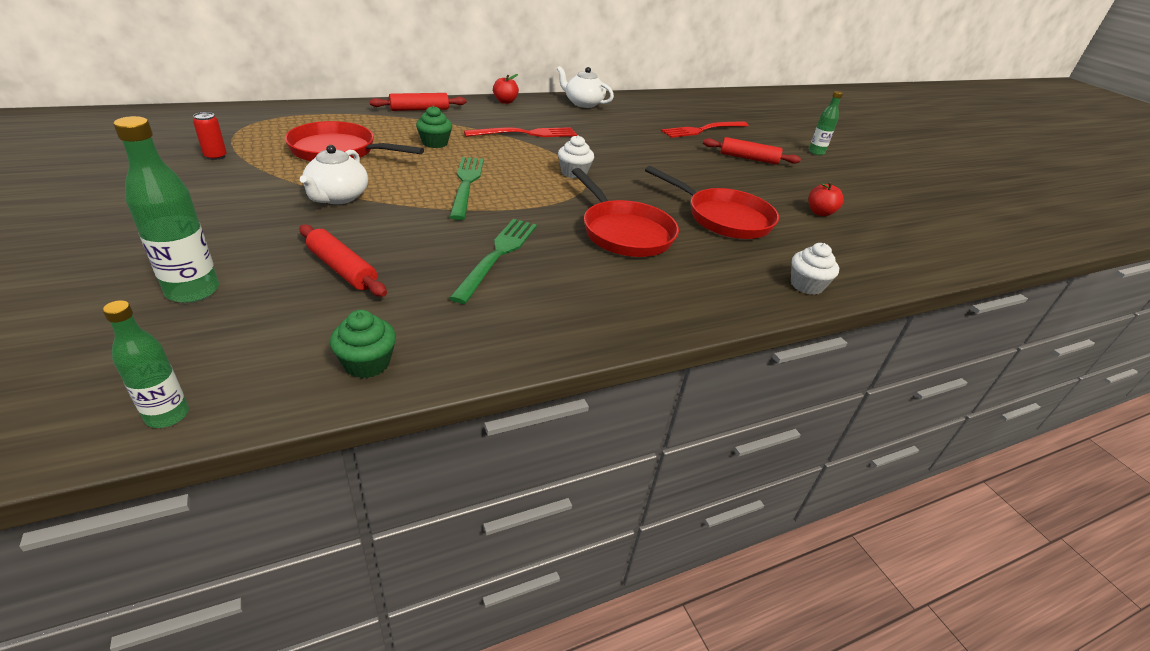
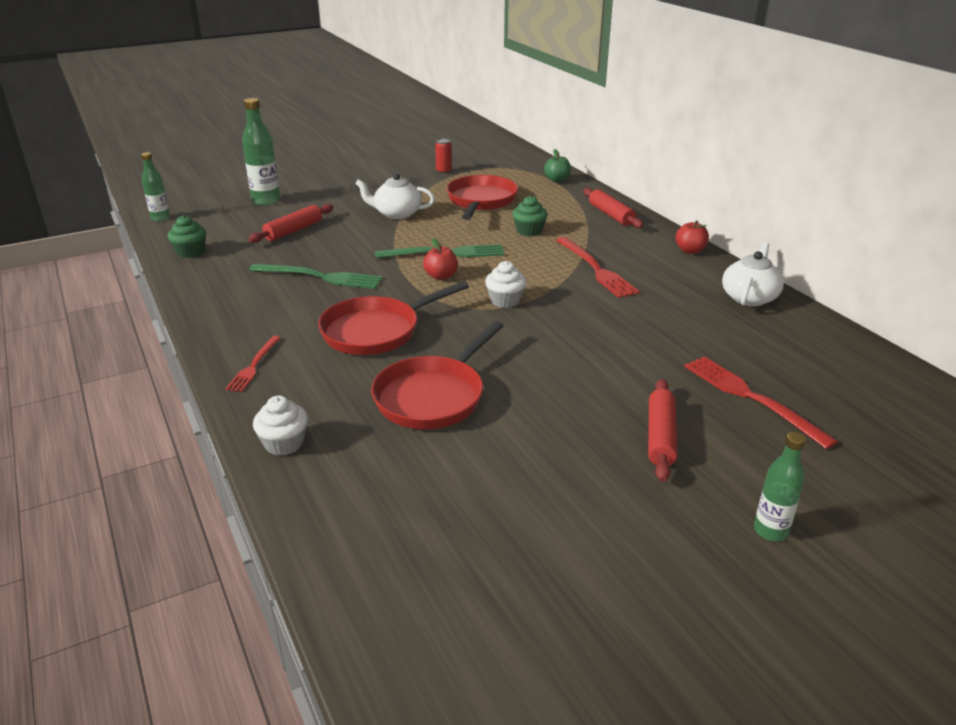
camera: 90 degrees right, 5 degrees down
red apple [808,182,843,216] -> red apple moved to [423,238,458,280]
none -> red fork [225,336,281,392]
none -> green apple [544,149,571,182]

